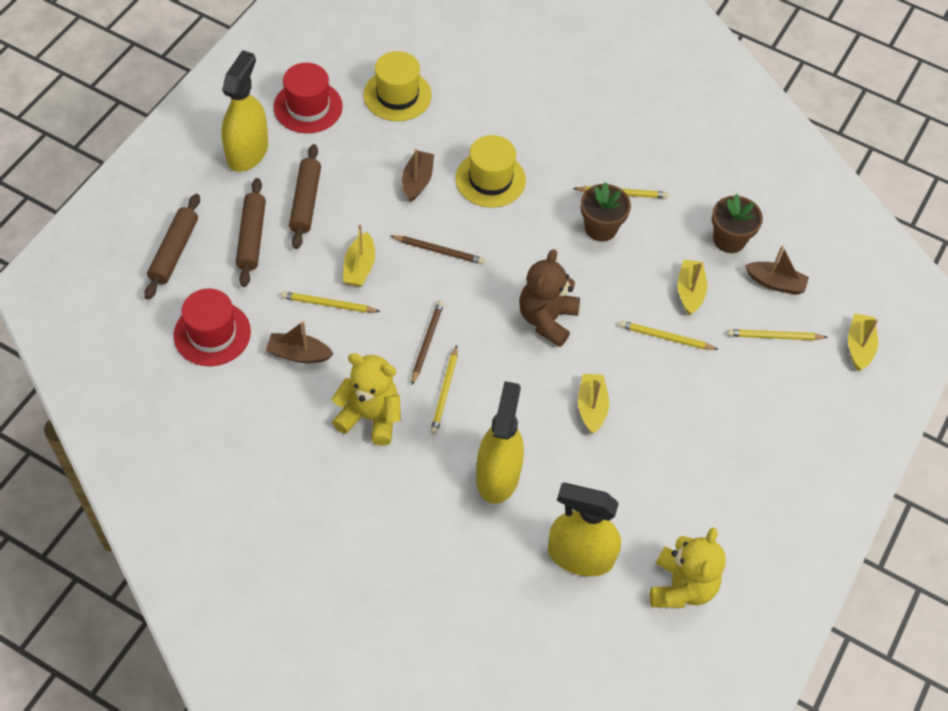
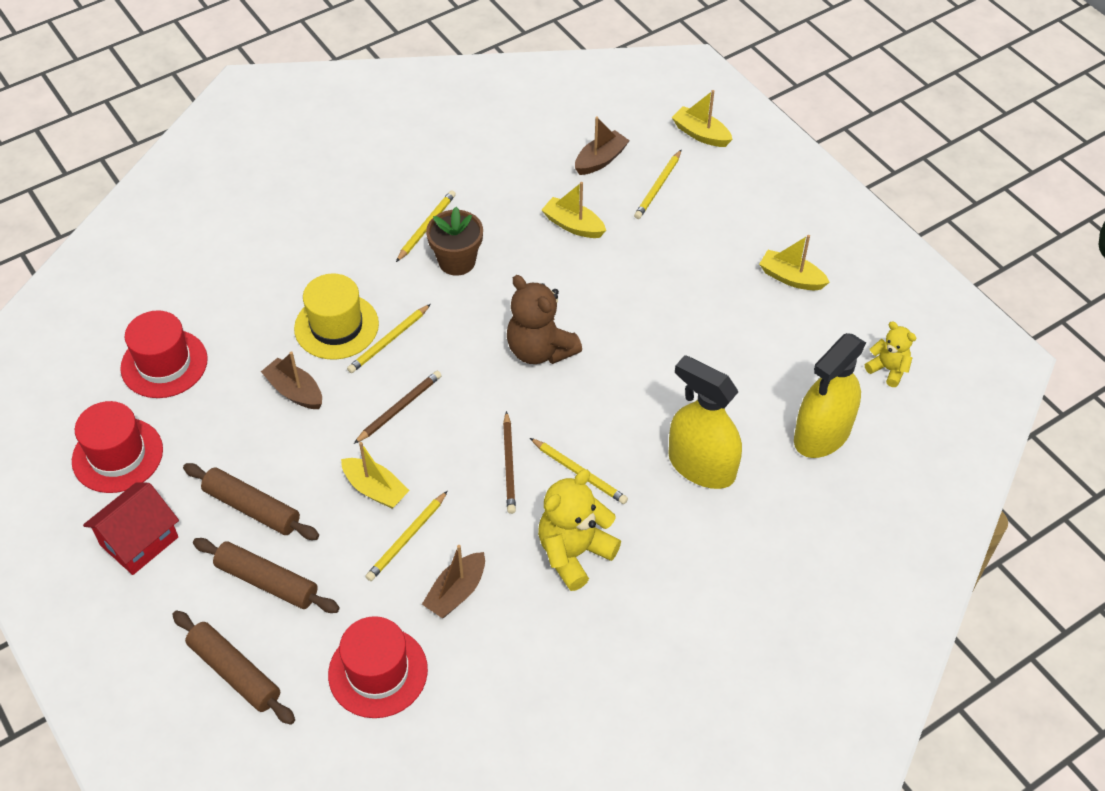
camera: 60 degrees left, 5 degrees down
yellow spray bottle [222,50,268,172] -> red house [83,482,179,575]
yellow hat [363,51,432,121] -> red hat [120,310,208,398]
brown pencil [411,300,444,385] -> brown pencil turned 135 degrees counterclockwise [503,411,516,514]
yellow boat [578,374,609,434] -> yellow boat moved to [759,235,830,290]
yellow pencil [619,321,719,350] -> yellow pencil moved to [347,304,431,373]
yellow teddy bear [650,528,726,608] -> yellow teddy bear [865,322,916,387], size x0.58
brown flower pot [712,194,763,253] -> none

